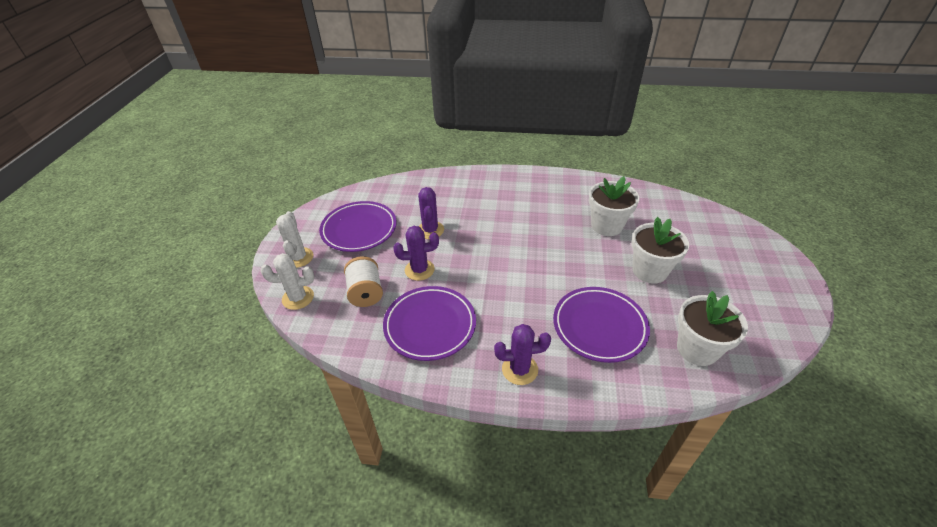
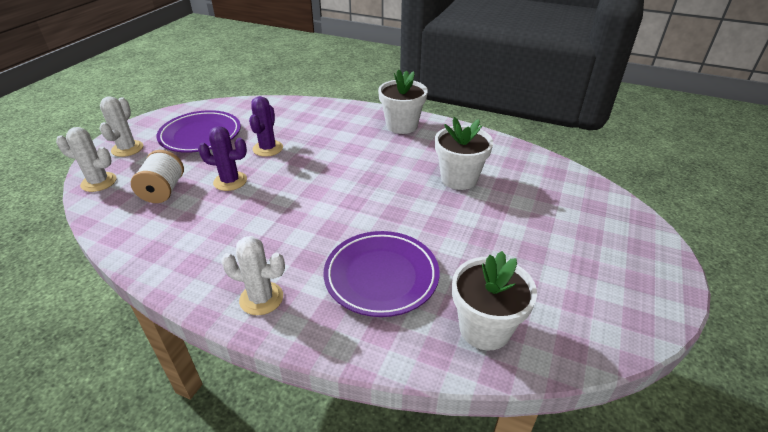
camera: 15 degrees right, 5 degrees down
purple plate [383,286,476,361] -> none
purple cactus [494,324,551,385] -> white cactus [221,236,285,315]
white flower pot [631,217,689,284] -> white flower pot moved to [378,69,428,134]

